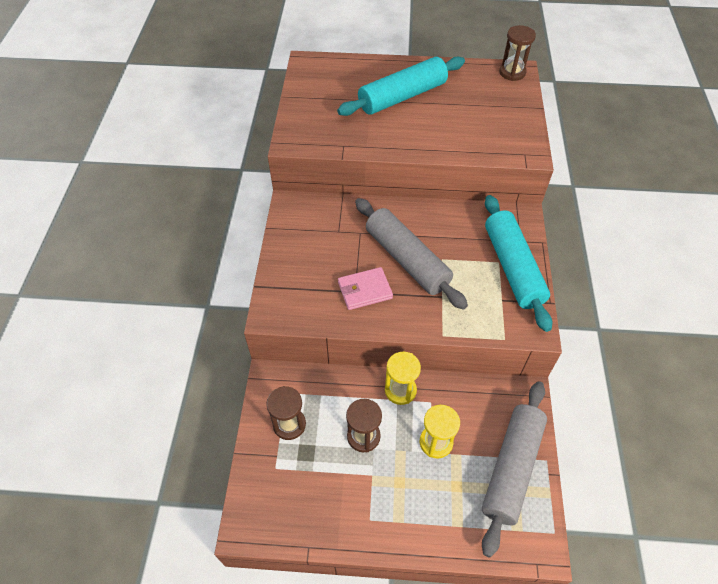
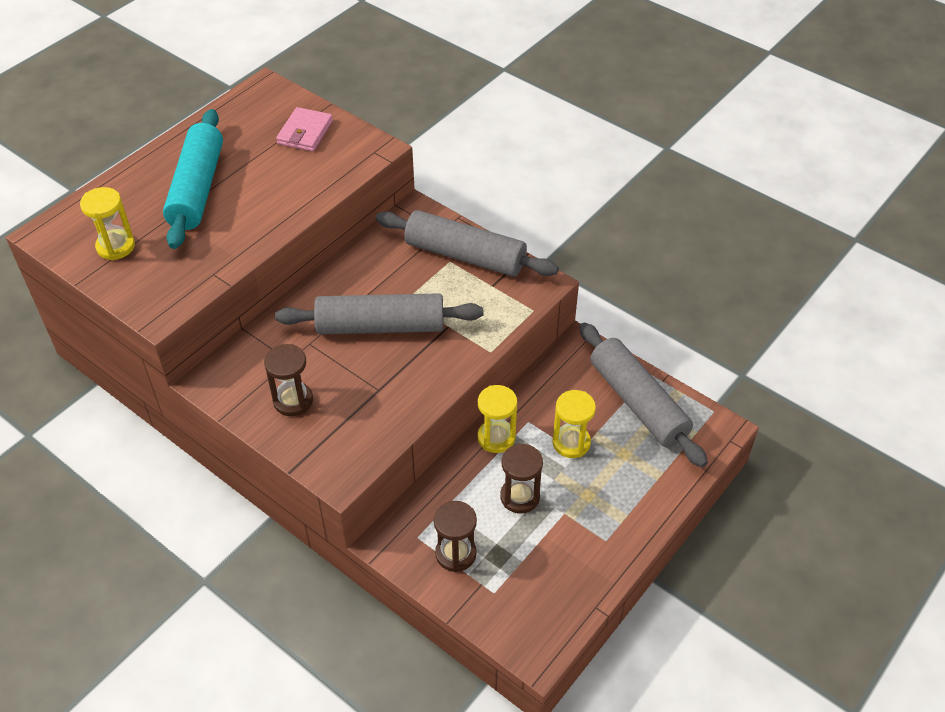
camera: 55 degrees left, 5 degrees down
pink wallet [338,267,393,310] -> pink wallet moved to [276,107,333,152]
turquoise rolling pin [485,195,552,332] -> grey rolling pin [376,210,559,277]
brown hourglass [499,25,536,81] -> brown hourglass moved to [264,344,313,416]
none -> yellow hourglass [80,187,135,260]

